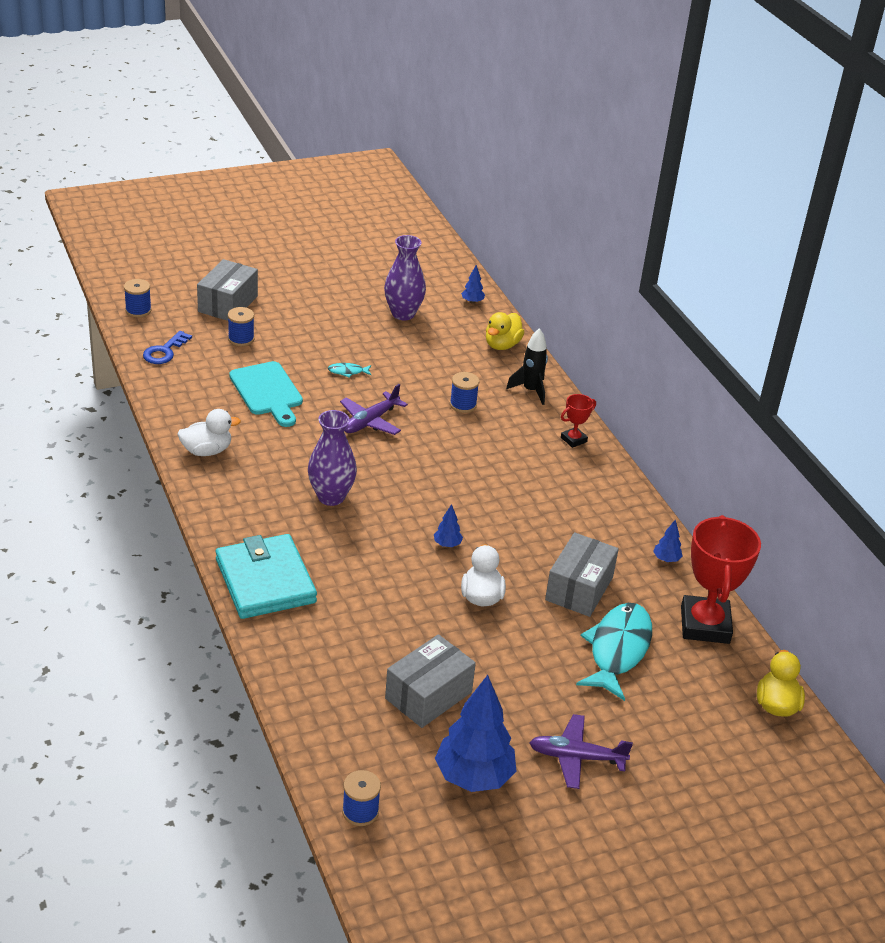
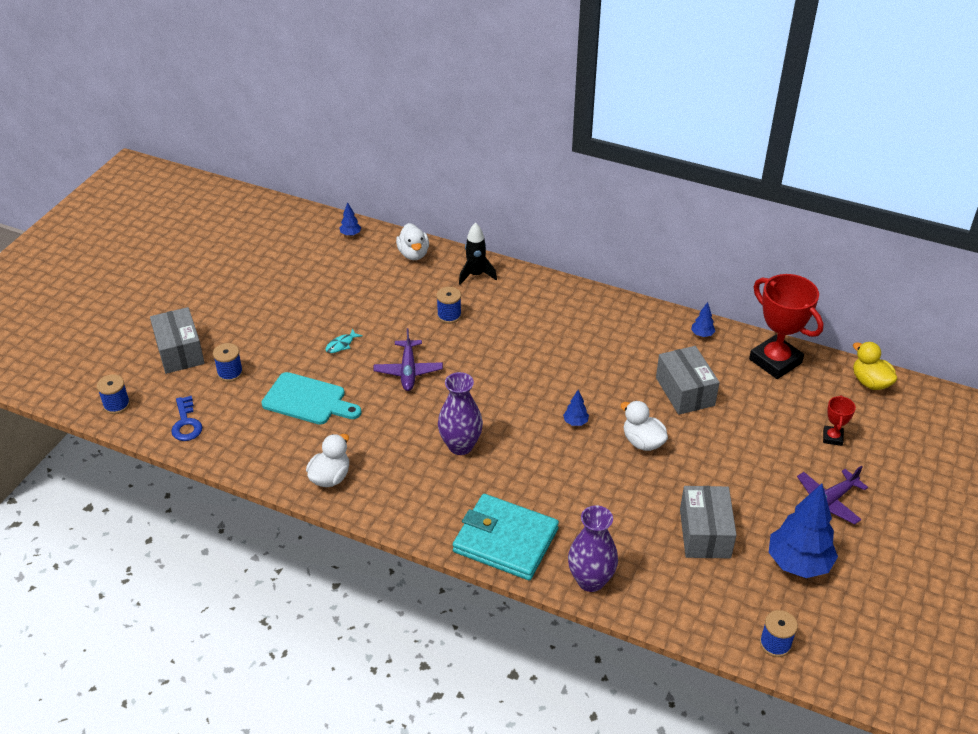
camera: 40 degrees left, 5 degrees up
purple vase [384,235,426,320] -> purple vase moved to [568,505,618,592]
yellow duck [486,312,525,350] -> white duck [396,223,429,260]
red trophy [561,394,596,448] -> red trophy moved to [823,395,856,446]
turquoise fish [576,603,652,701] -> none

